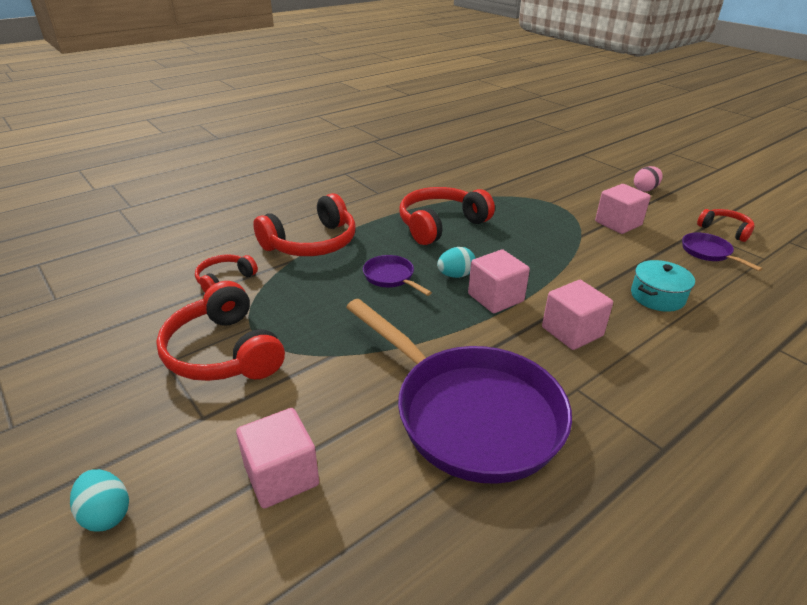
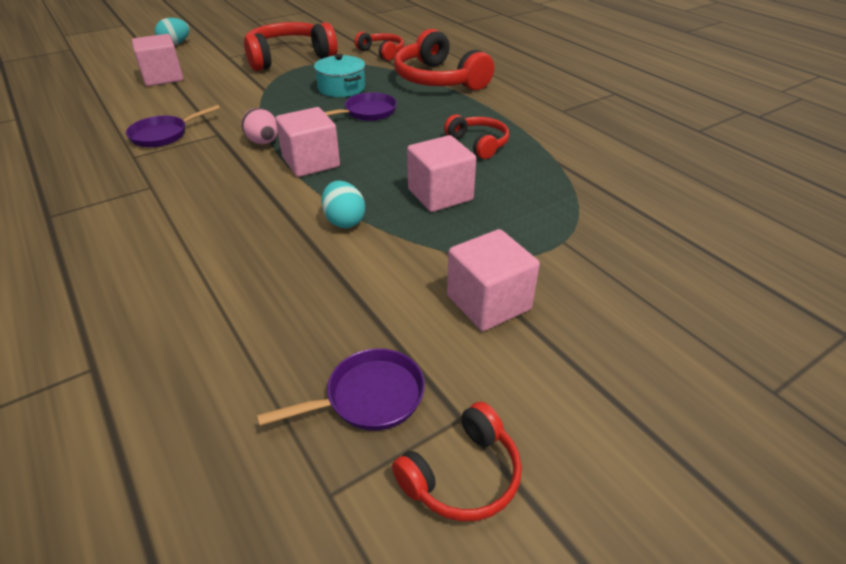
camera: 95 degrees right, 5 degrees up
purple pan [346,299,572,484] -> purple pan [126,105,220,148], size x0.42
red headphones [400,187,495,245] -> red headphones [444,114,509,159], size x0.55
turquoise egg [437,247,476,278] -> turquoise egg moved to [321,181,365,228]
pink cube [542,280,613,350] -> pink cube moved to [407,135,476,212]
turquoise pot [631,260,695,312] -> turquoise pot moved to [314,54,365,97]
pink egg [634,166,663,192] -> pink egg moved to [241,108,278,144]

